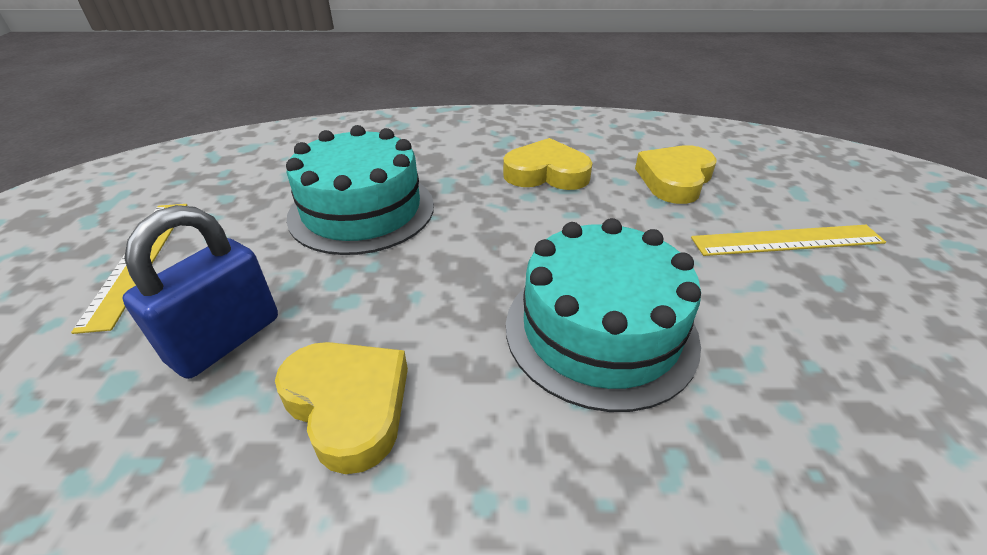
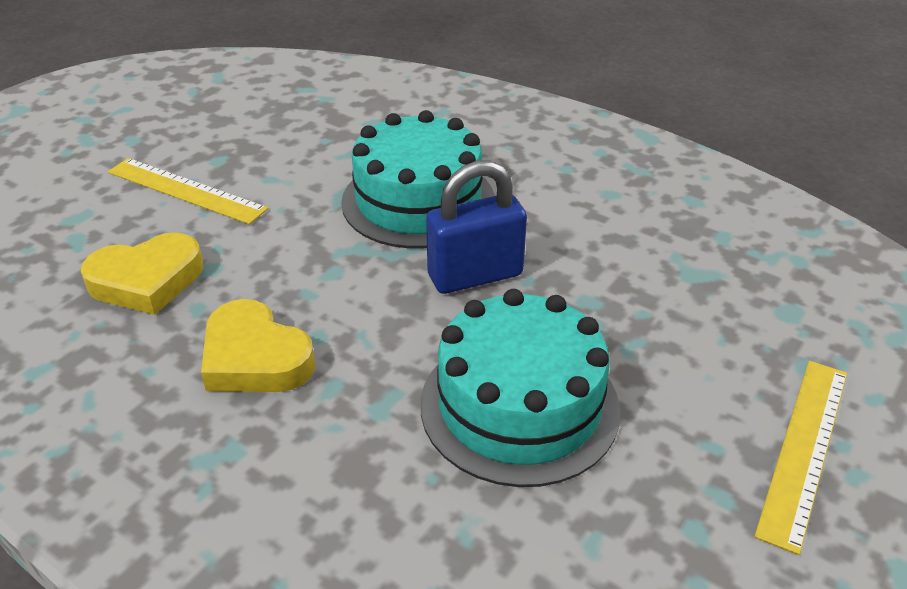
camera: 145 degrees left, 0 degrees up
blue padlock [122,205,278,379] -> blue padlock moved to [426,160,527,294]
yellow heart [275,342,408,474] -> none

